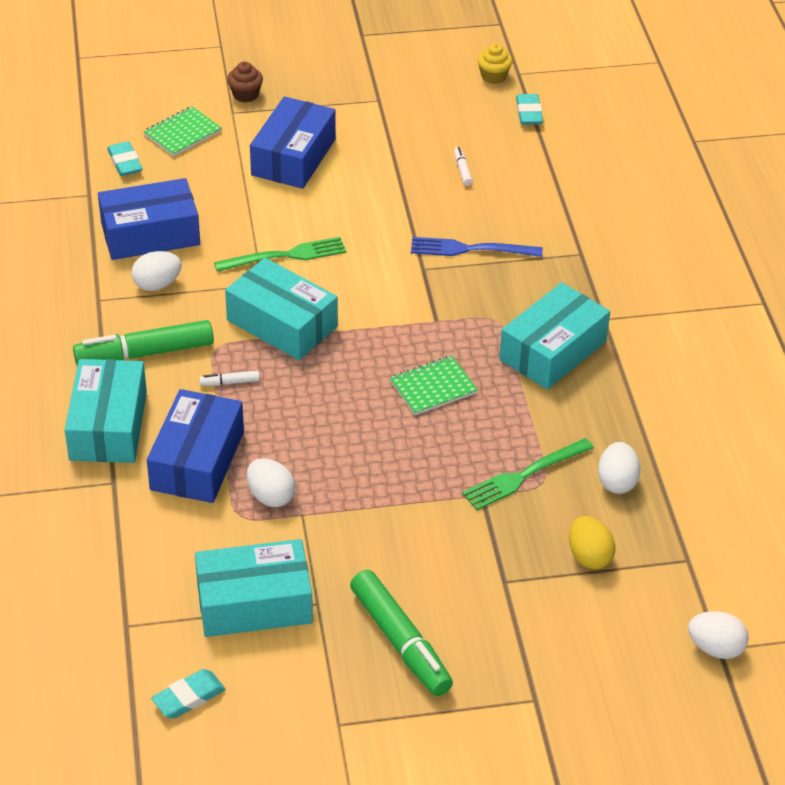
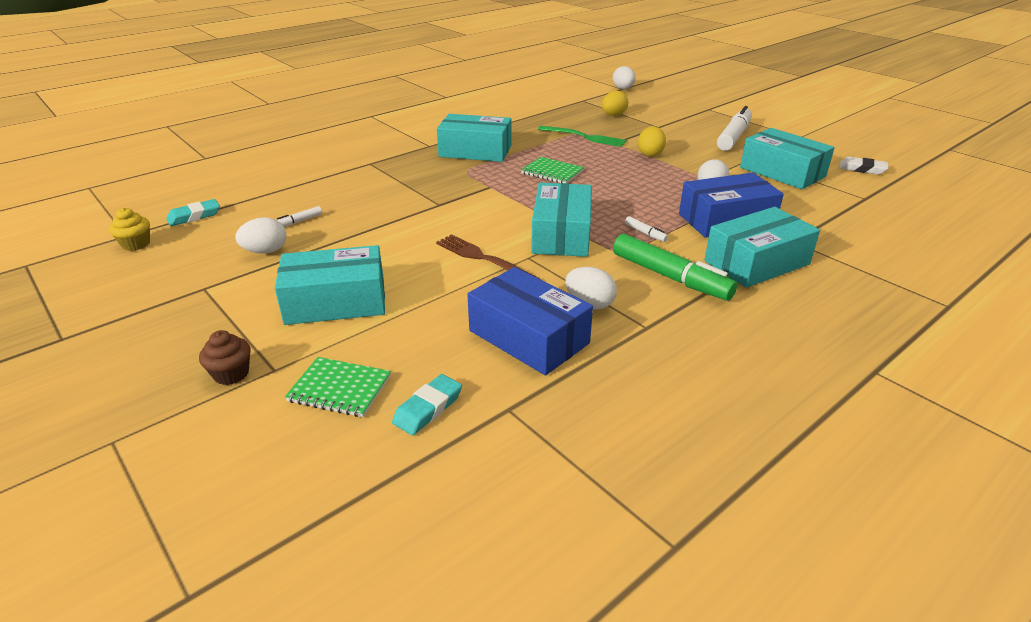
camera: 120 degrees left, 10 degrees down
turquoise eraser [151,669,226,719] -> white eraser [839,157,889,174]
green fork [214,237,346,272] -> brown fork [436,234,540,279]
blue box [250,96,336,189] -> turquoise box [275,245,385,325]
green marker [350,570,453,696] -> white marker [717,106,752,151]
blue fork [411,237,543,257] -> none
white egg [598,442,641,494] -> white egg moved to [235,217,286,254]
none -> yellow egg [638,126,666,157]

